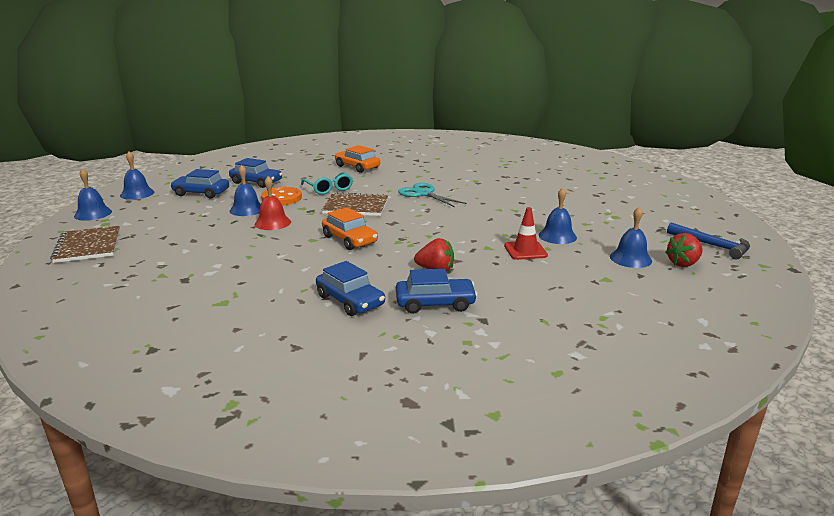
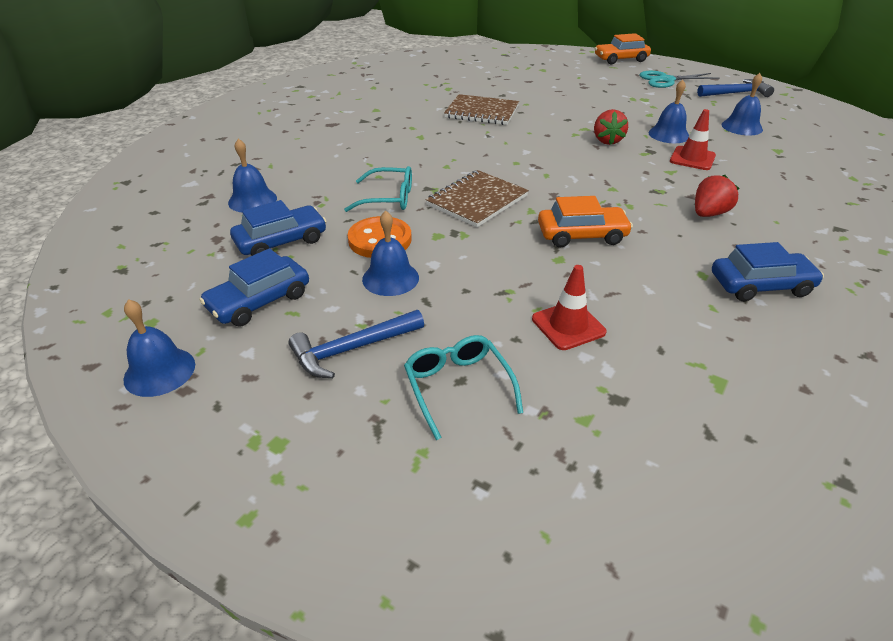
camera: 55 degrees left, 15 degrees up
brown notebook [50,226,120,263] -> brown notebook moved to [444,94,519,125]
blue bell [74,168,112,221] -> blue bell moved to [228,139,277,212]
red bell [255,176,291,230] -> none
orange car [335,145,380,173] -> orange car moved to [595,33,651,65]
blue car [396,269,477,314] -> none
turquoise scissors [398,183,467,207] -> turquoise scissors moved to [640,71,720,88]
red strawberry [665,233,703,267] -> red strawberry moved to [594,109,628,145]
none -> blue hammer [289,310,424,378]
none -> turquoise glasses [404,335,523,440]
none -> red traffic cone [532,265,607,350]

